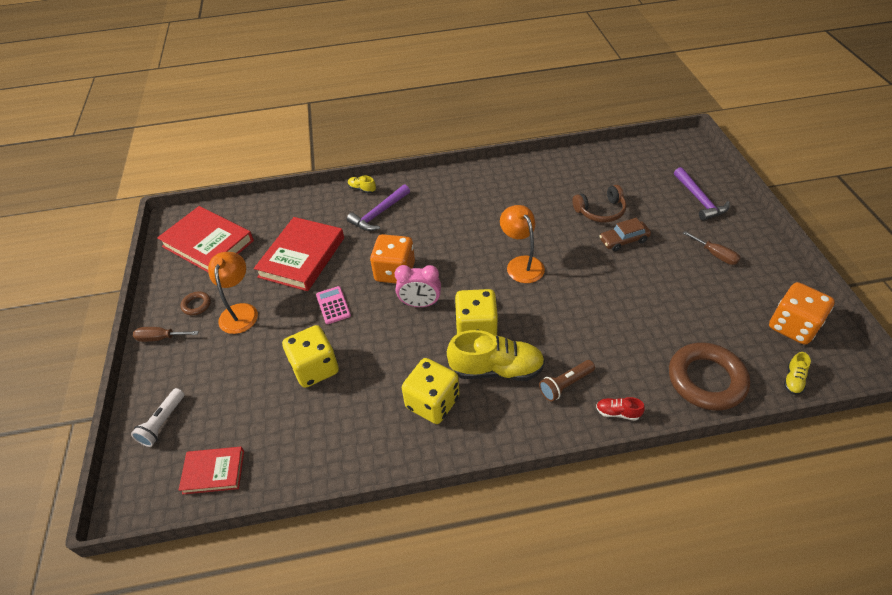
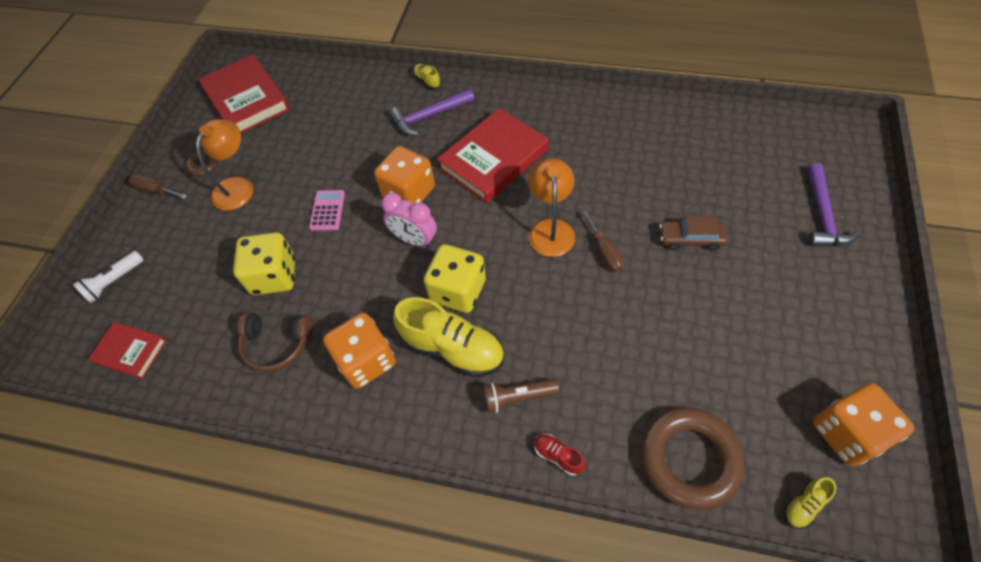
camera: 25 degrees right, 10 degrees up
red book [254,217,344,291] -> red book moved to [437,108,549,204]
yellow dice [402,358,460,424] -> orange dice [323,312,396,389]
brown headphones [572,185,627,222] -> brown headphones moved to [237,313,314,372]
brown screwdriver [683,231,740,265] -> brown screwdriver moved to [582,211,624,272]

